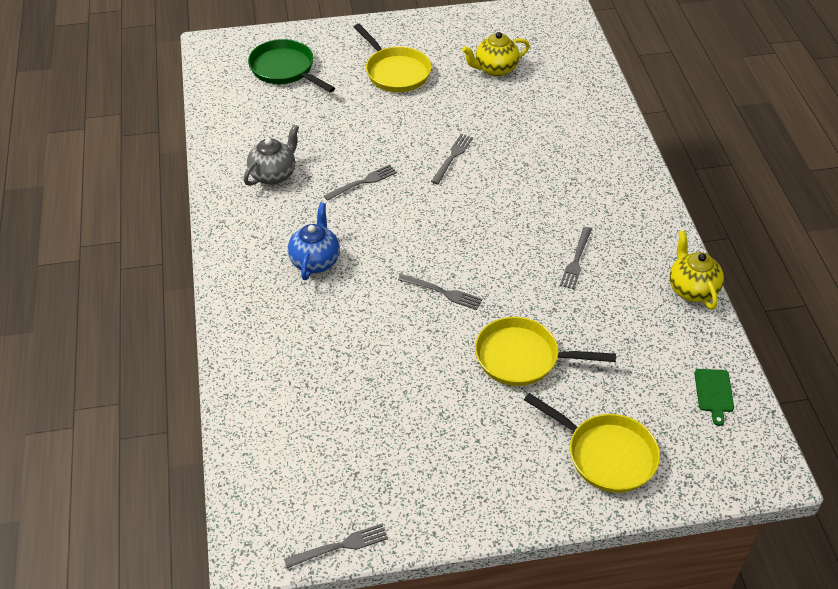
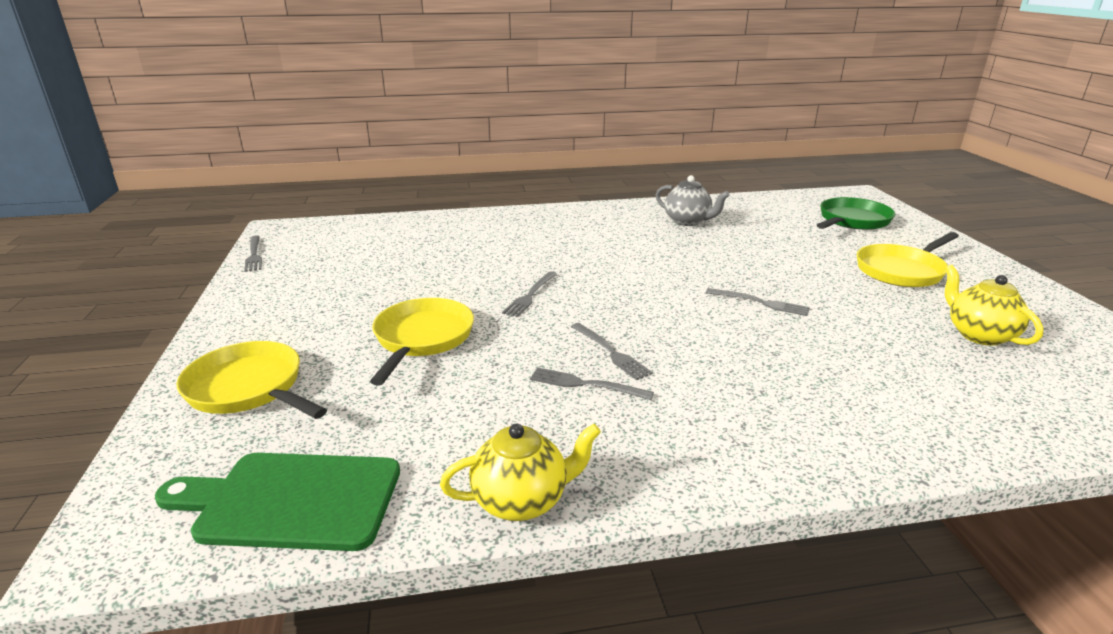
camera: 90 degrees right, 20 degrees down
blue teapot [288,203,340,280] -> none
grey fork [324,164,397,201] -> grey fork moved to [571,323,653,380]
yellow pan [524,393,660,493] -> yellow pan turned 90 degrees clockwise [176,341,327,419]
green cutting board [694,369,734,426] -> green cutting board [155,453,400,551], size x2.07

